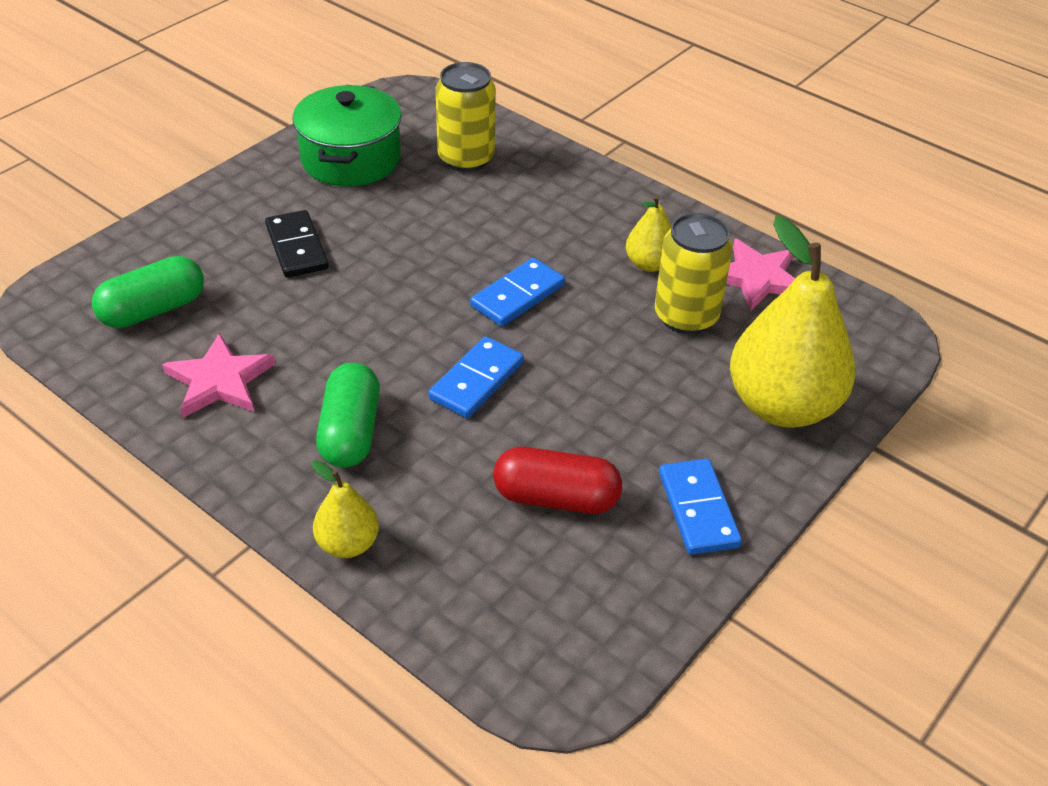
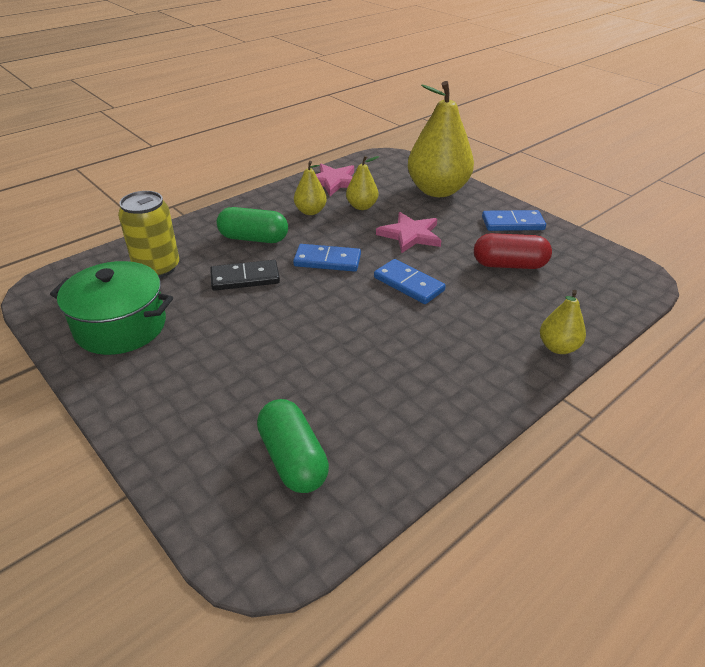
camera: 80 degrees left, 5 degrees down
pink star [162,333,276,417] -> pink star moved to [376,212,441,253]
black domino [265,210,329,278] -> black domino moved to [210,260,280,291]
green capsule [316,363,380,468] -> green capsule moved to [217,207,288,243]
blue domino [470,258,565,326] -> blue domino turned 45 degrees counterclockwise [293,244,361,272]
red capsule [493,447,622,514] -> red capsule turned 75 degrees clockwise [474,233,552,269]
yellow can [655,213,733,334] -> yellow pear [346,156,379,210]

